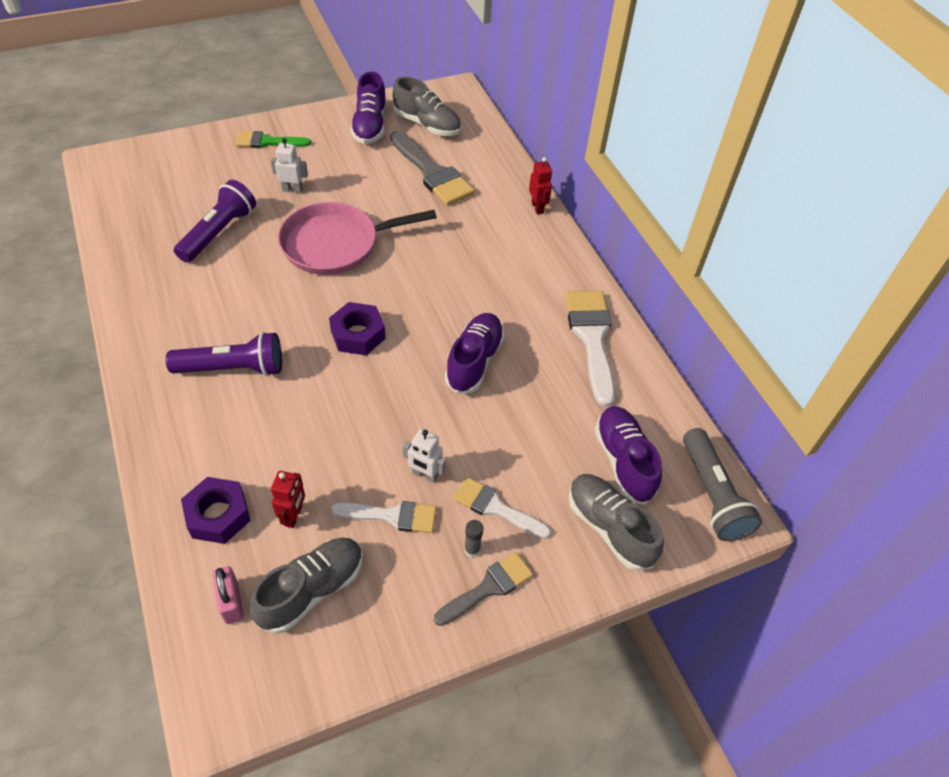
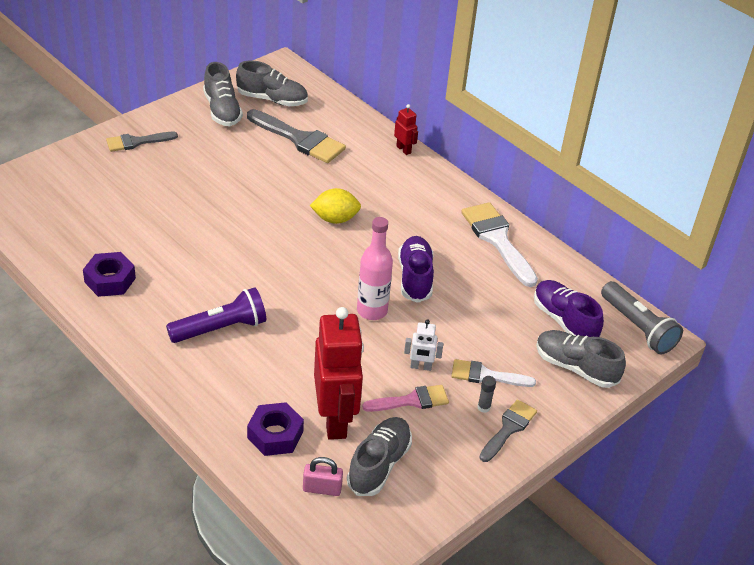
camera: 20 degrees left, 10 degrees down
purple flashlight [174,180,256,263] -> none
pink padlock [212,566,244,624] -> pink padlock turned 45 degrees counterclockwise [303,457,343,496]
green brush [235,131,311,148] -> grey brush [106,132,178,152]
white robot [271,138,308,193] -> none
red robot [271,471,305,528] -> red robot [314,307,364,440], size x2.25
pink pan [278,202,437,275] -> none
purple nut [329,302,386,355] -> purple nut moved to [83,252,136,297]
white brush [331,501,436,533] -> pink brush [362,385,449,412]
purple shoe [350,72,386,144] -> grey shoe [203,62,243,126]
none -> yellow lemon [310,188,361,224]
none -> pink bottle [357,217,393,320]

